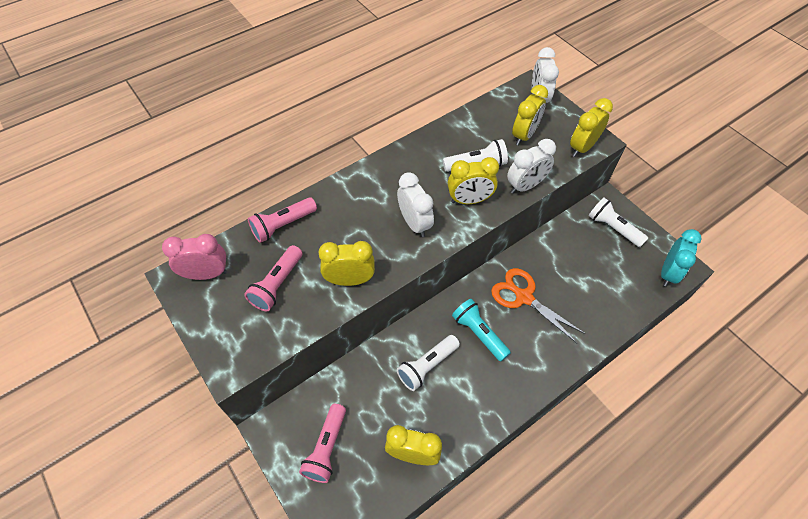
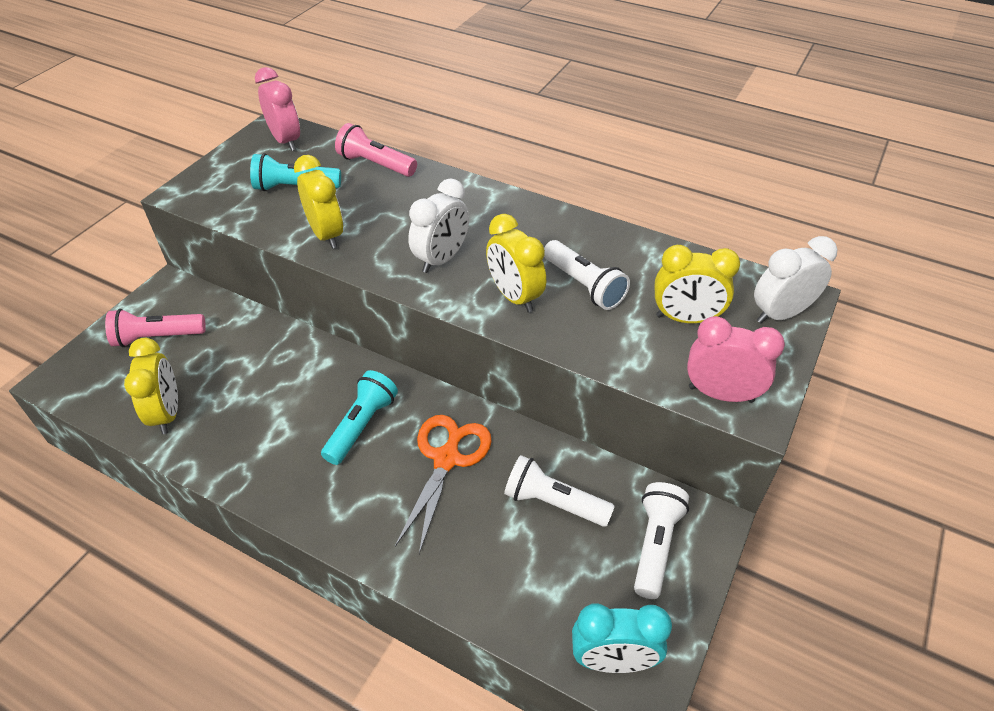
camera: 65 degrees right, 10 degrees down
pink flashlight [244,245,302,311] -> turquoise flashlight [250,153,341,191]
white flashlight [397,335,460,391] -> white flashlight moved to [504,455,615,527]
white clock [507,139,556,194] -> none
yellow clock [570,98,613,157] -> pink clock [687,316,785,403]

